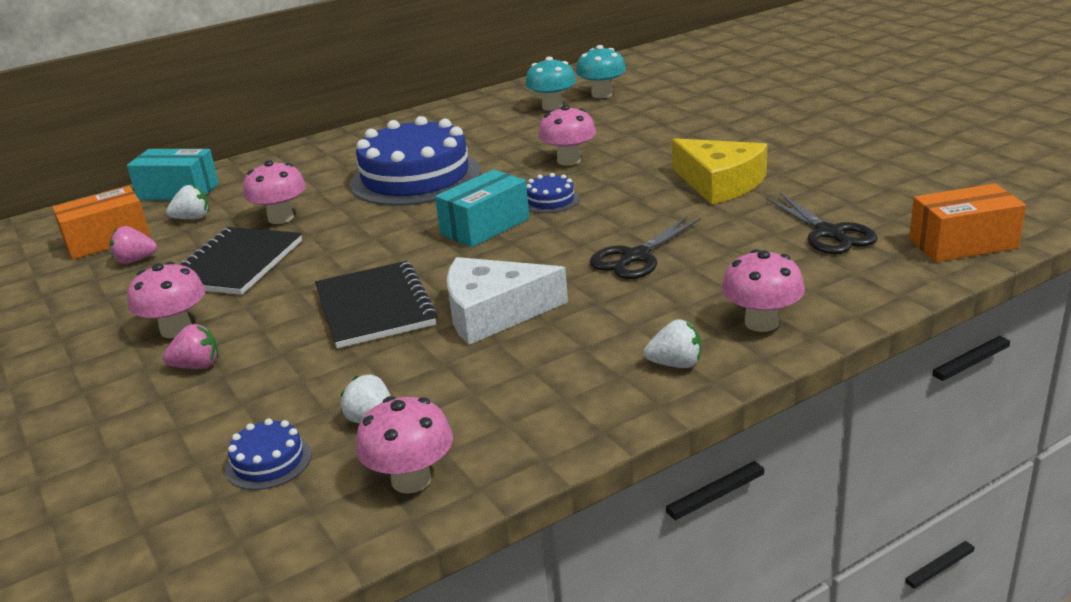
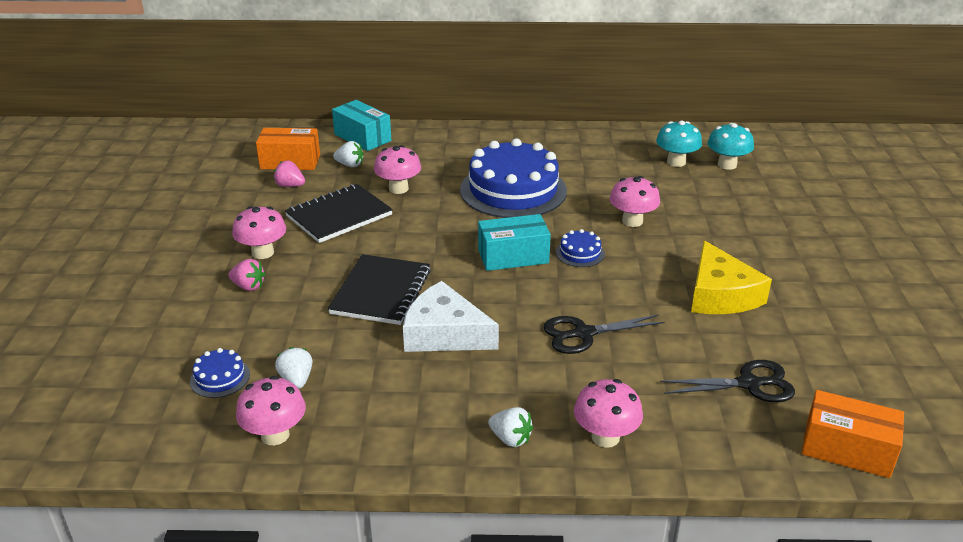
camera: 30 degrees right, 5 degrees up
black scissors [766,193,878,254] -> black scissors turned 105 degrees counterclockwise [660,360,795,402]

